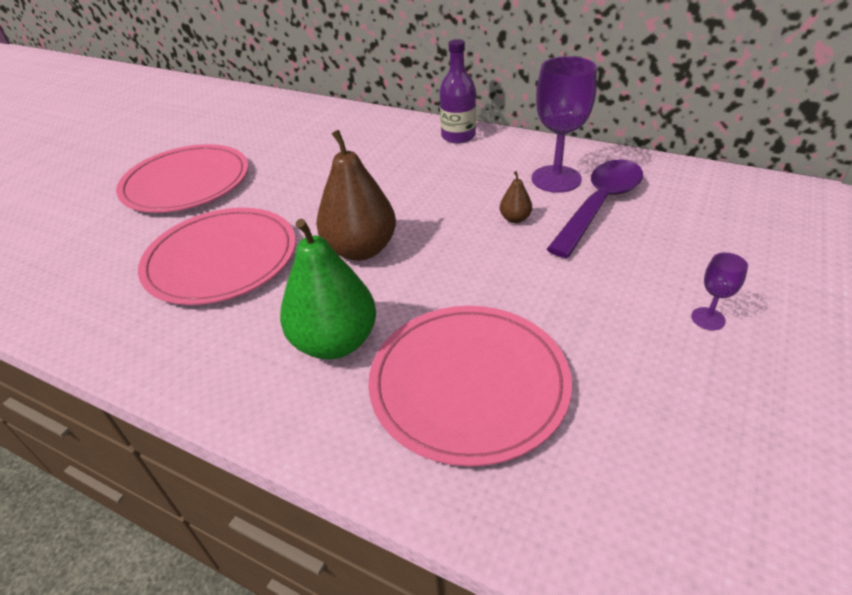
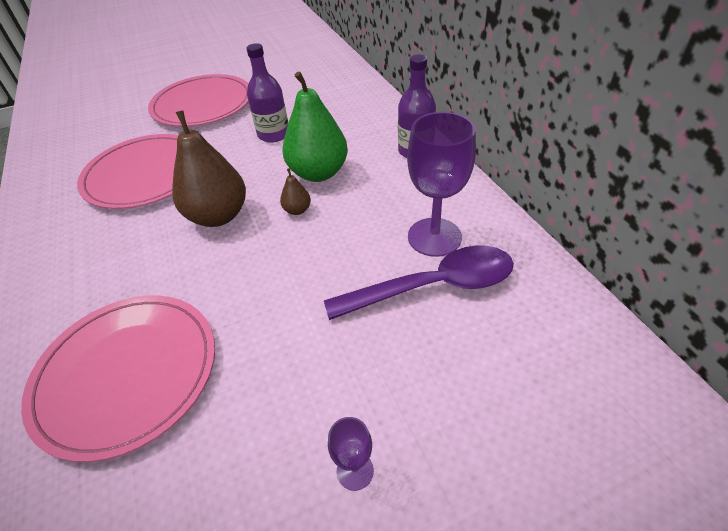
camera: 40 degrees right, 5 degrees up
green pear [280,219,376,360] -> green pear moved to [282,71,348,182]
brown pear [500,171,532,223] -> brown pear moved to [280,168,311,215]
none -> purple bottle [246,43,288,143]

